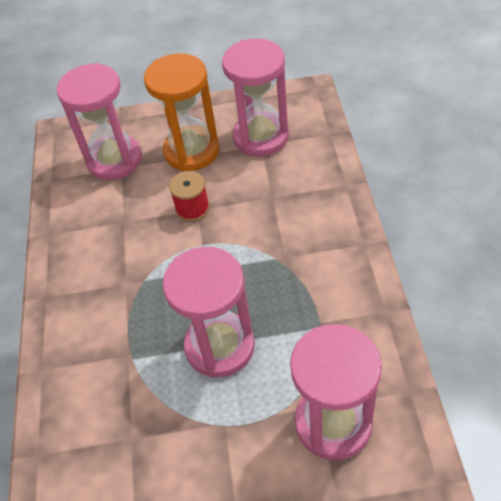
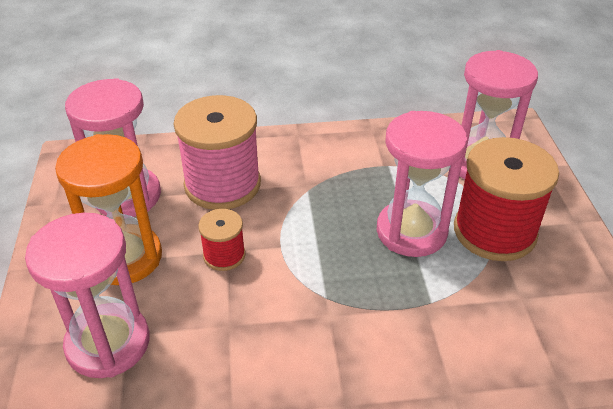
camera: 95 degrees left, 10 degrees down
none -> pink spool [174,95,261,210]
none -> red spool [454,137,559,261]

